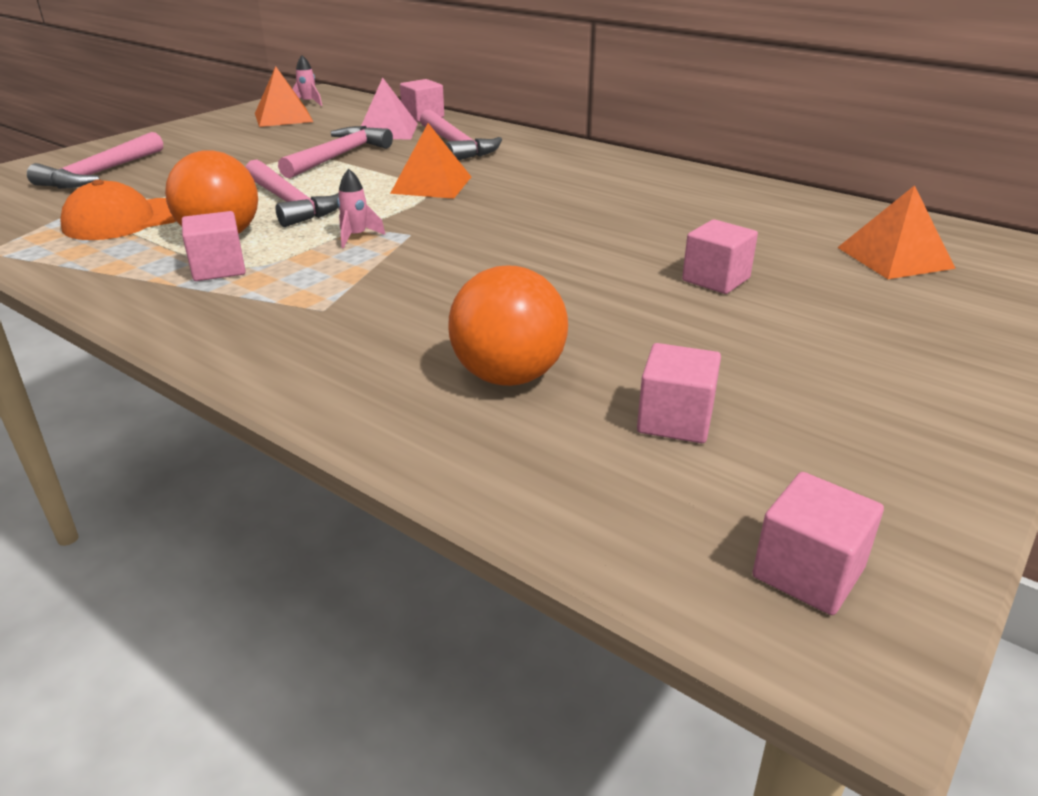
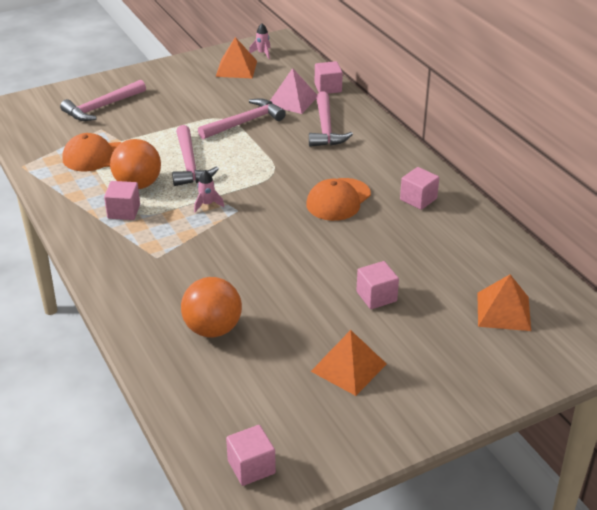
camera: 25 degrees right, 5 degrees up
orange pyramid [390,123,471,199] -> orange pyramid moved to [311,330,387,396]
pink cube [637,343,721,443] -> pink cube moved to [400,167,439,210]
none -> orange cap [306,178,371,221]

